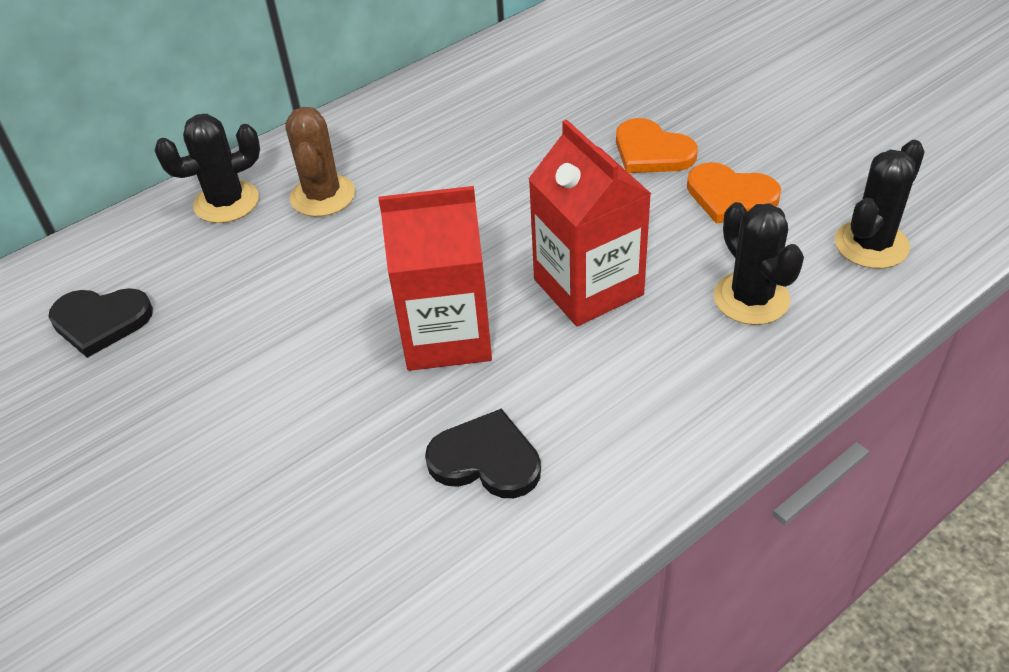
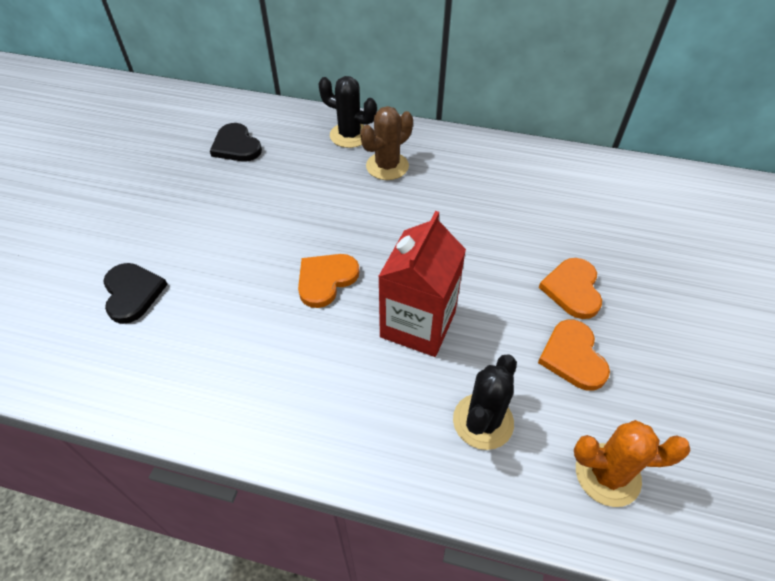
camera: 50 degrees right, 5 degrees up
red carton [379,186,492,371] -> orange heart [298,254,360,308]
black heart [425,409,541,498] -> black heart moved to [103,263,168,324]
black cactus [835,140,925,269] -> orange cactus [574,420,691,507]

